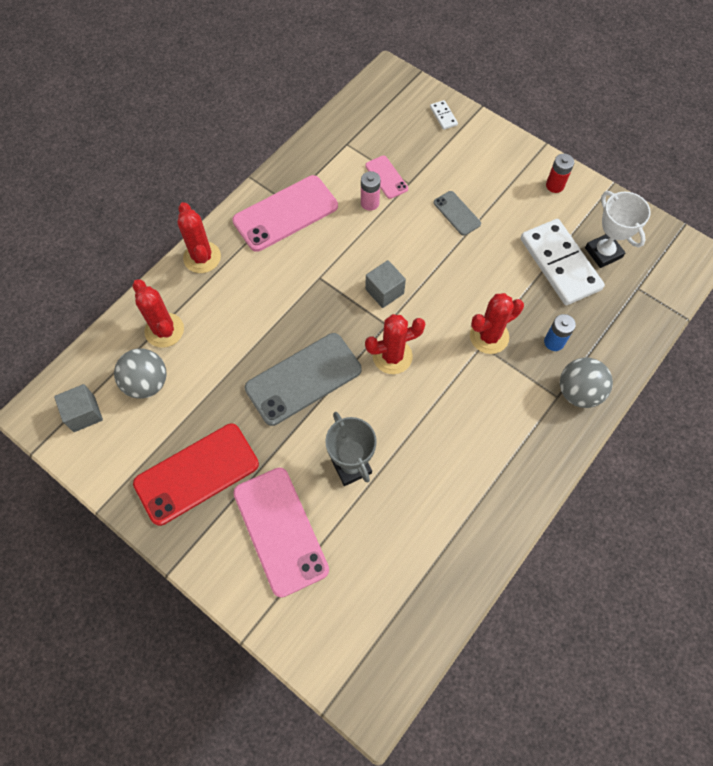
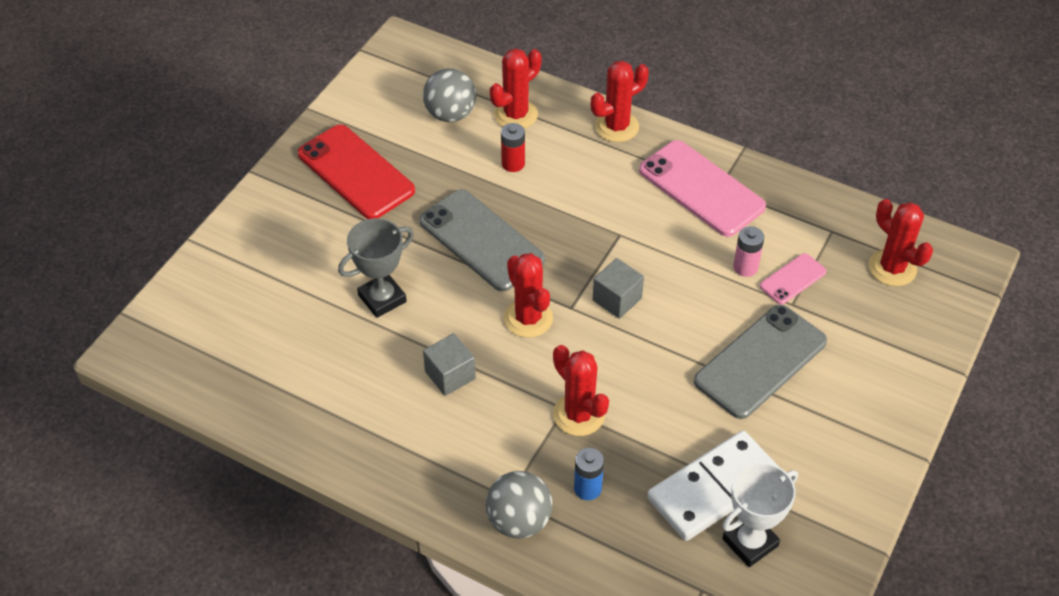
camera: 80 degrees right, 15 degrees down
grey cube [54,384,103,432] -> grey cube moved to [423,333,476,396]
pink phone [233,468,329,598] -> none
white domino [430,100,458,130] -> none
grey phone [434,191,481,236] -> grey phone [694,305,827,419], size x1.97
red battery [546,153,574,193] -> red battery moved to [501,123,525,172]
none -> red cactus [869,199,933,286]

